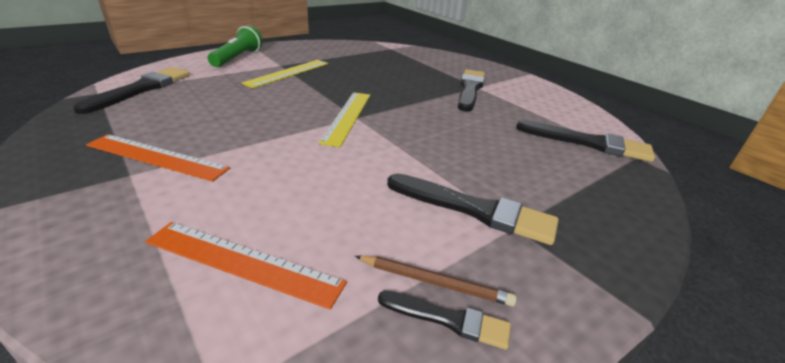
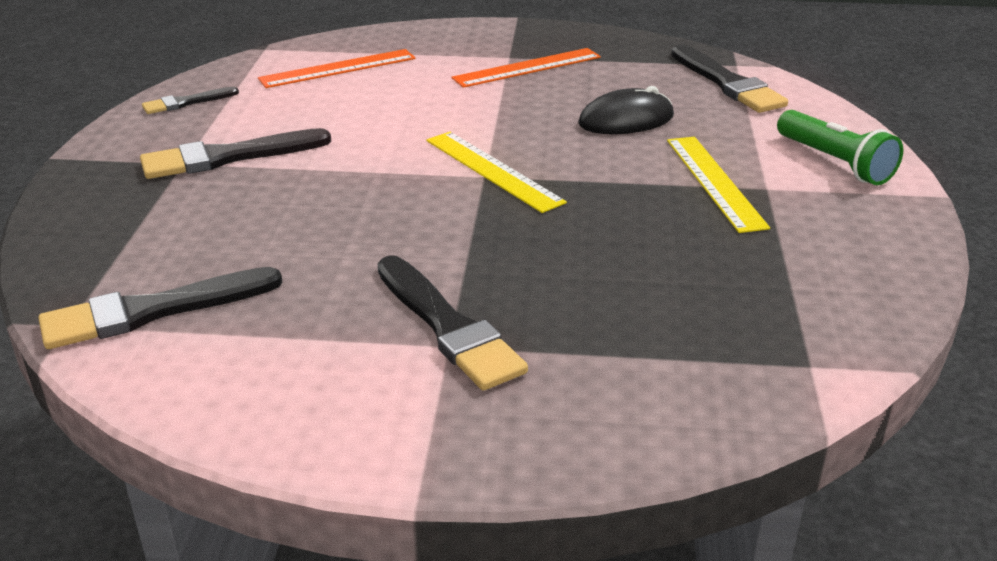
camera: 135 degrees right, 0 degrees up
brown pencil [355,255,517,306] -> none
none -> black mouse [578,86,674,134]

